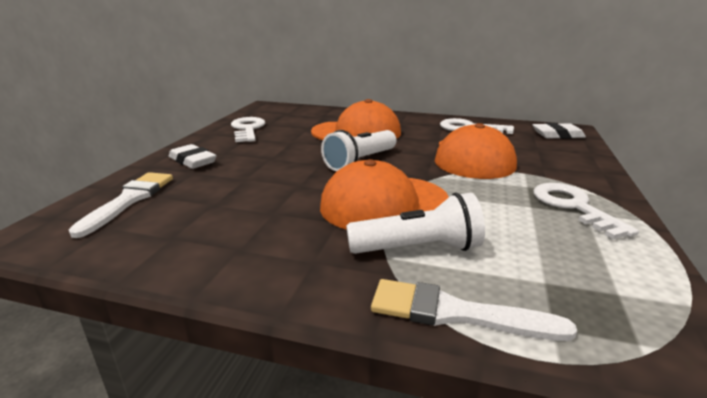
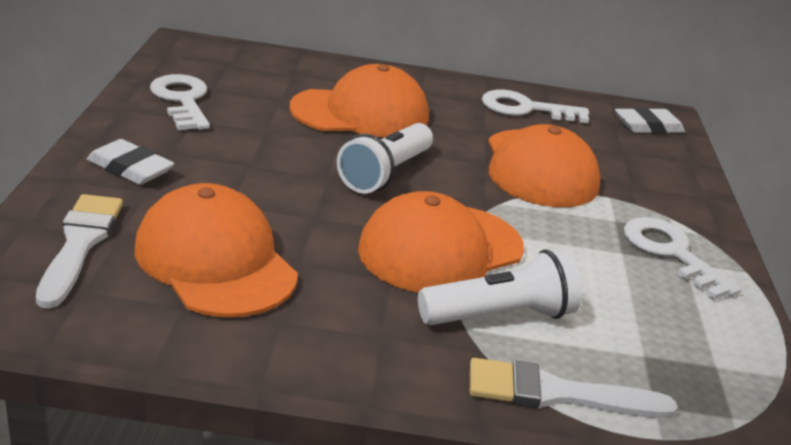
camera: 15 degrees left, 5 degrees up
none -> orange cap [135,183,298,318]

